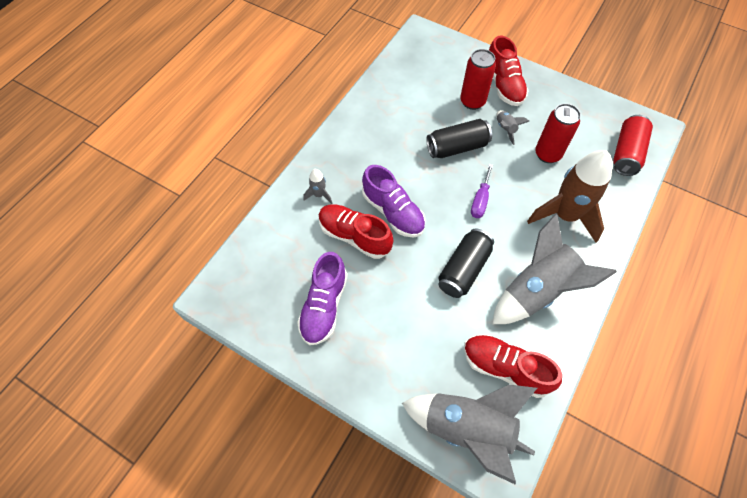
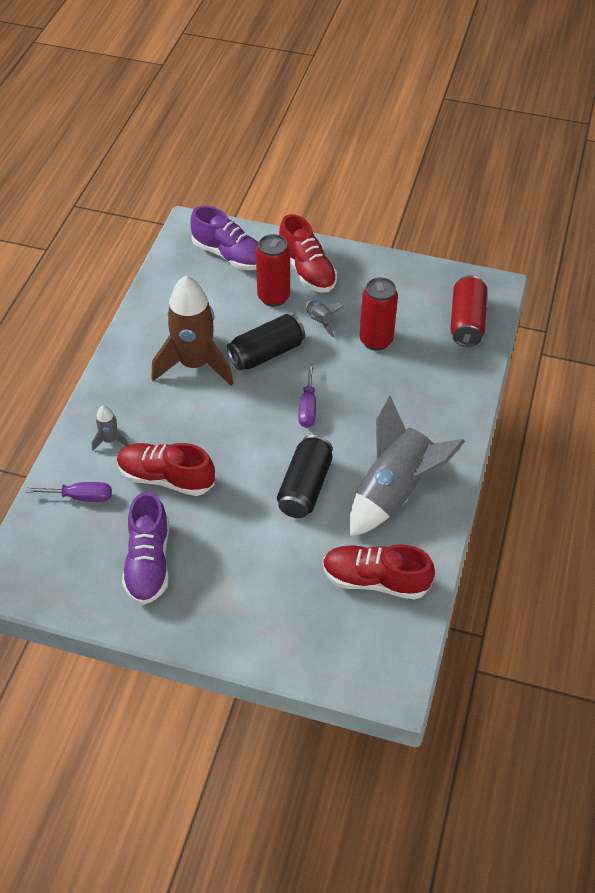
camera: 15 degrees left, 10 degrees down
purple shoe [362,165,426,237] -> purple shoe moved to [190,206,258,270]
grey rocket [402,385,537,485] -> none
brown rocket [527,150,612,243] -> brown rocket moved to [151,275,234,386]
none -> purple screwdriver [26,482,112,502]

